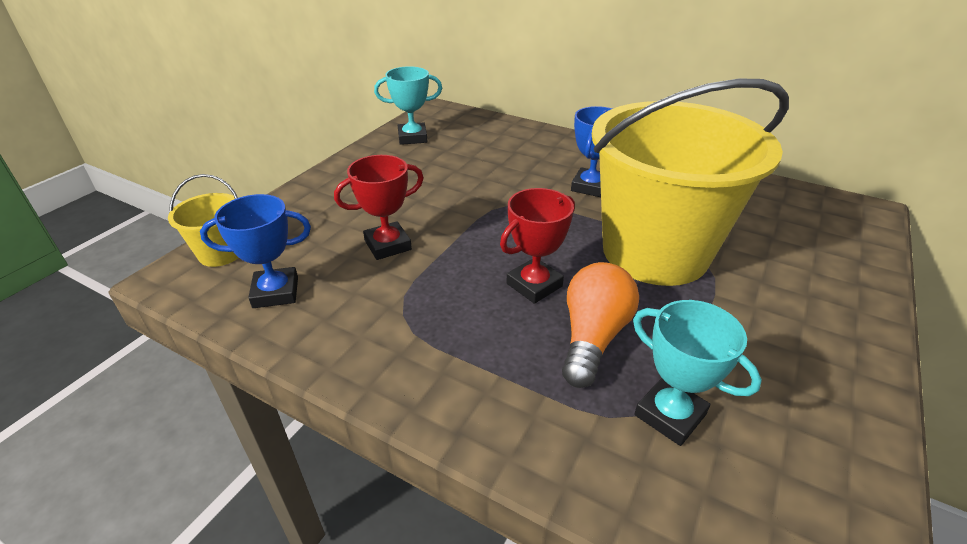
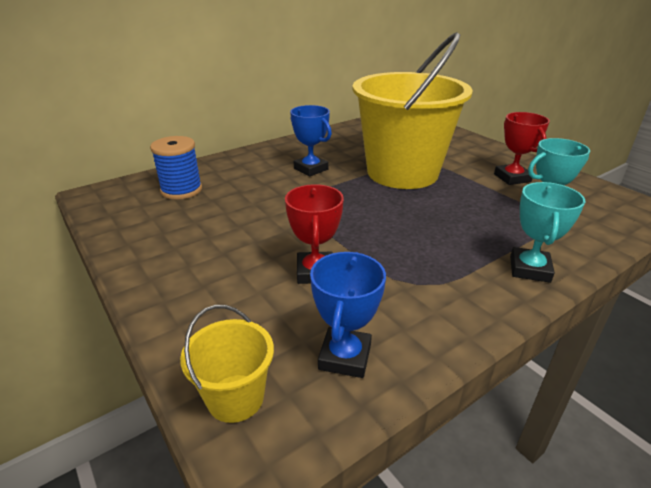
camera: 65 degrees left, 5 degrees down
turquoise trophy [374,66,442,145] -> turquoise trophy moved to [510,182,585,283]
red trophy [500,188,575,304] -> red trophy moved to [494,112,550,185]
orange light bulb [562,262,639,388] -> none
none -> blue spool [150,136,202,200]

